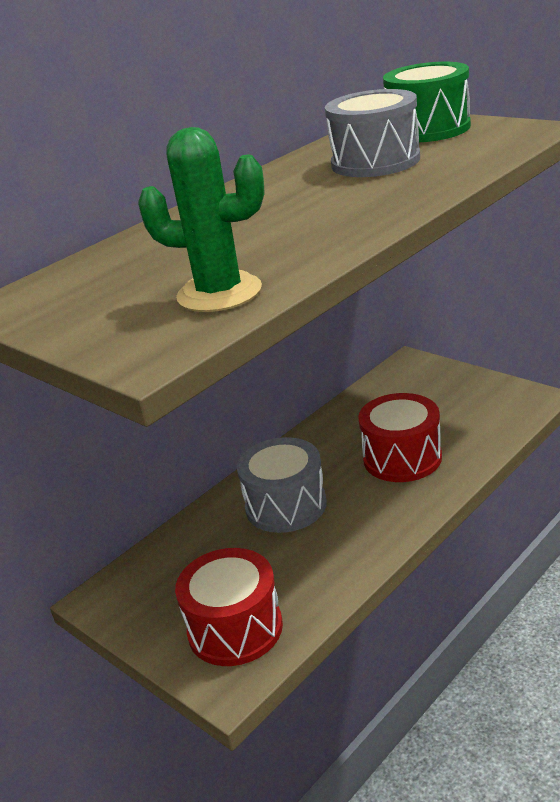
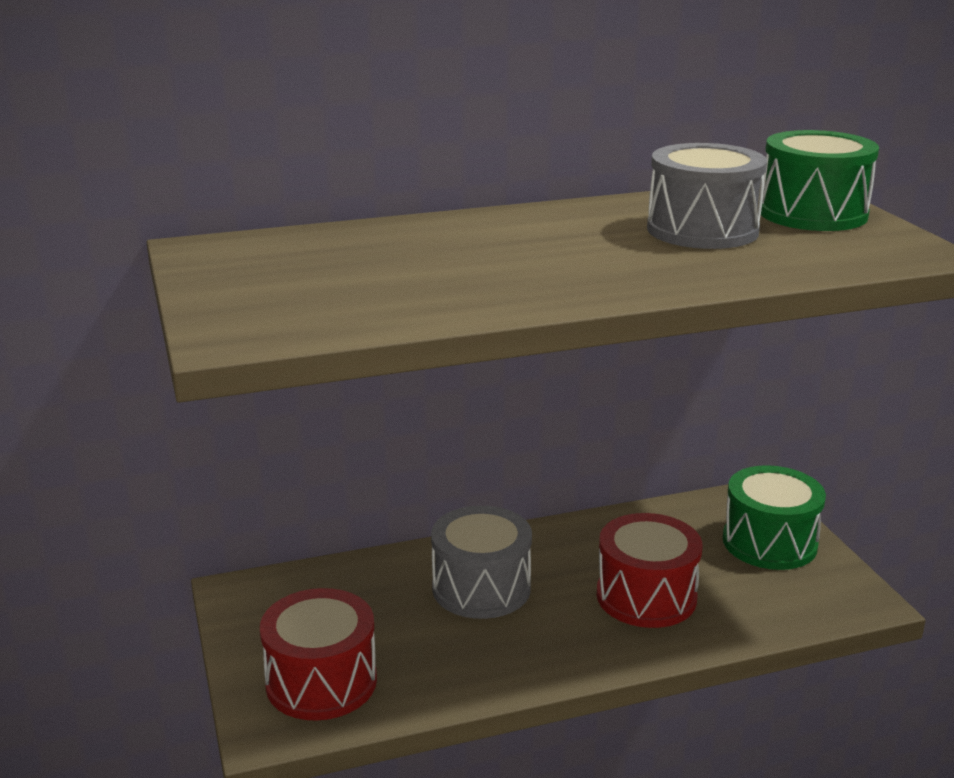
camera: 25 degrees right, 5 degrees down
green cactus [138,127,265,312] -> none
none -> green drum [723,465,826,570]

